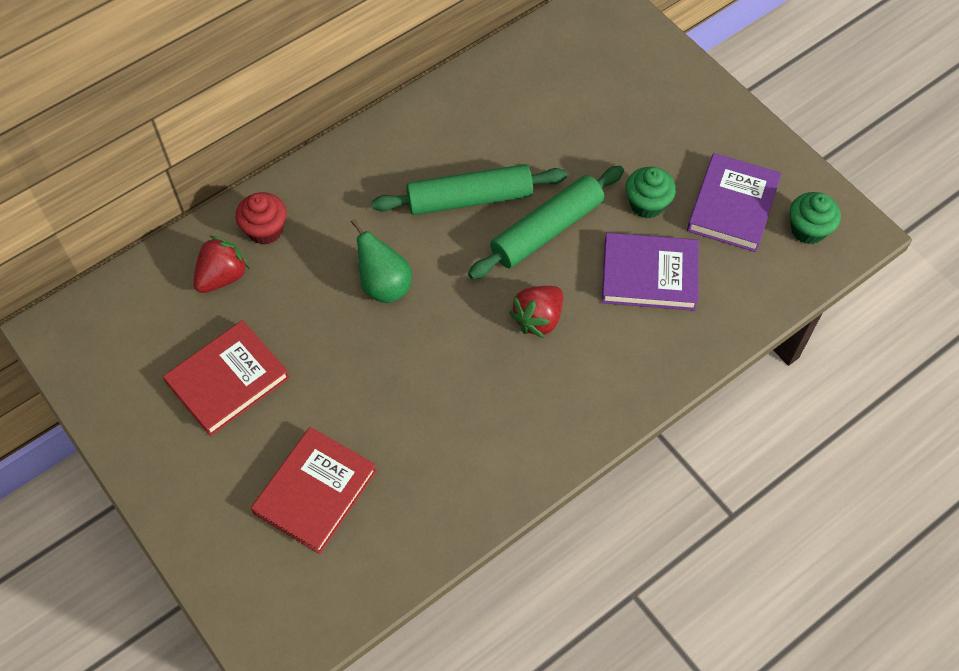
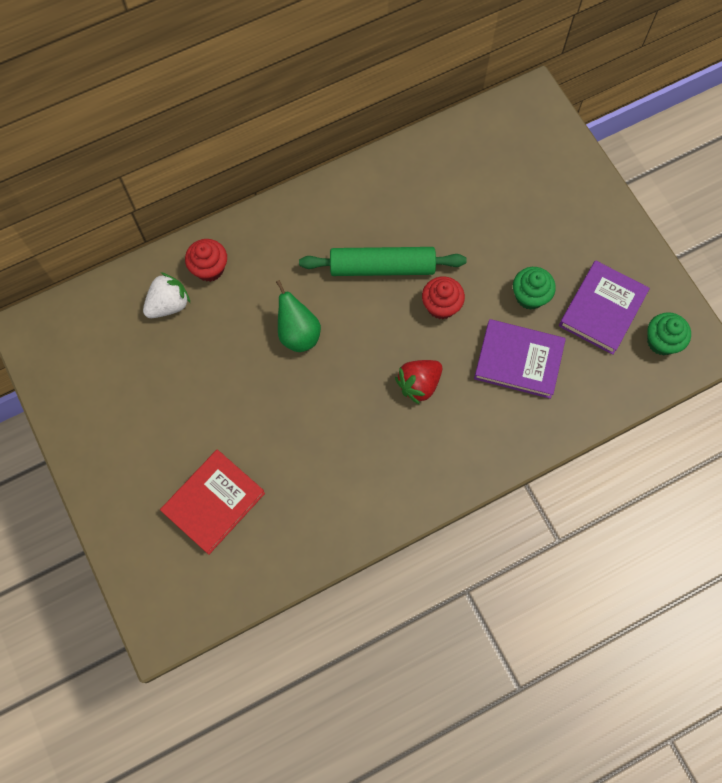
camera: 10 degrees right, 10 degrees up
red book [163,320,290,436] -> none
red strawberry [193,236,250,293] -> white strawberry [143,272,191,318]
green rolling pin [468,166,624,279] -> red cupcake [422,276,465,319]

